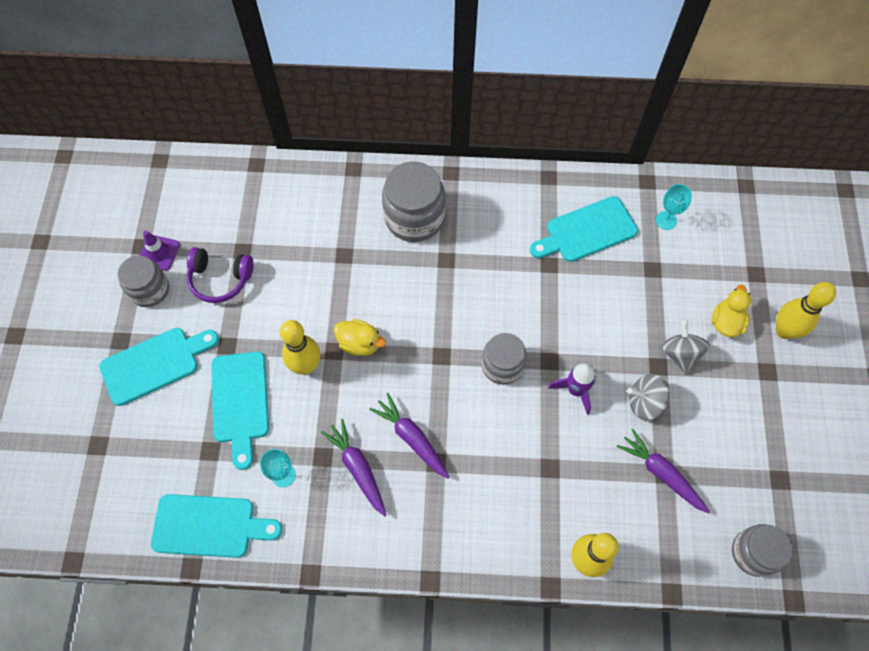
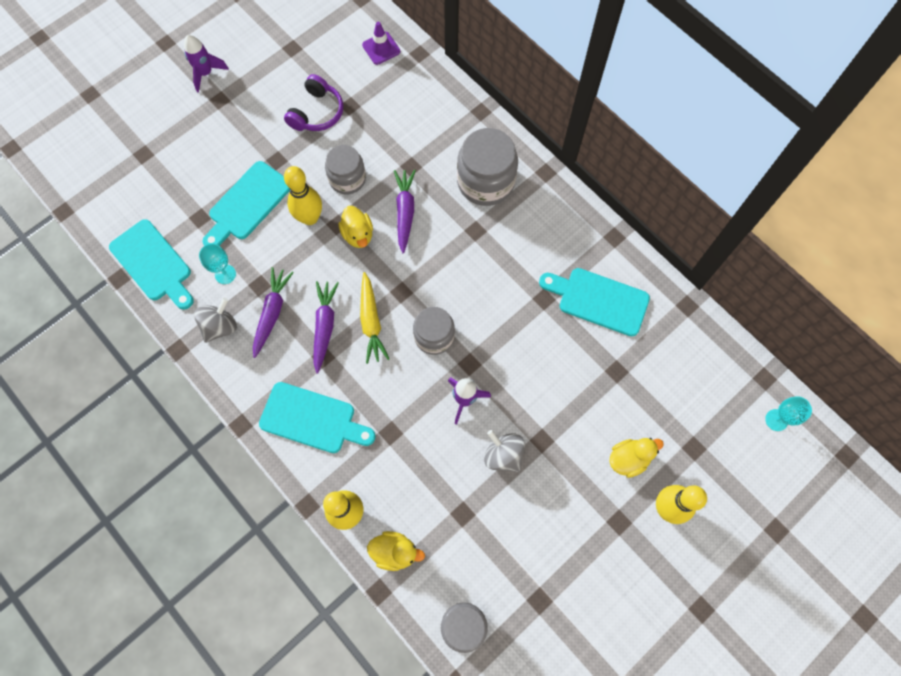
camera: 45 degrees right, 5 degrees up
turquoise cutting board [99,328,219,406] -> turquoise cutting board moved to [259,382,376,453]
grey jar [118,256,169,307] -> grey jar moved to [325,145,366,194]
purple traffic cone [139,231,180,271] -> purple traffic cone moved to [362,22,400,65]
purple headphones [187,247,253,303] -> purple headphones turned 120 degrees counterclockwise [284,74,343,131]
purple carrot [617,429,710,514] -> purple carrot moved to [394,170,416,253]
turquoise goblet [656,184,692,230] -> turquoise goblet moved to [765,396,812,431]
grey spinning top [661,319,710,375] -> grey spinning top moved to [194,298,237,343]
none -> purple rocket [184,35,229,93]
none -> yellow carrot [360,272,389,364]
none -> yellow duck [367,531,425,571]

